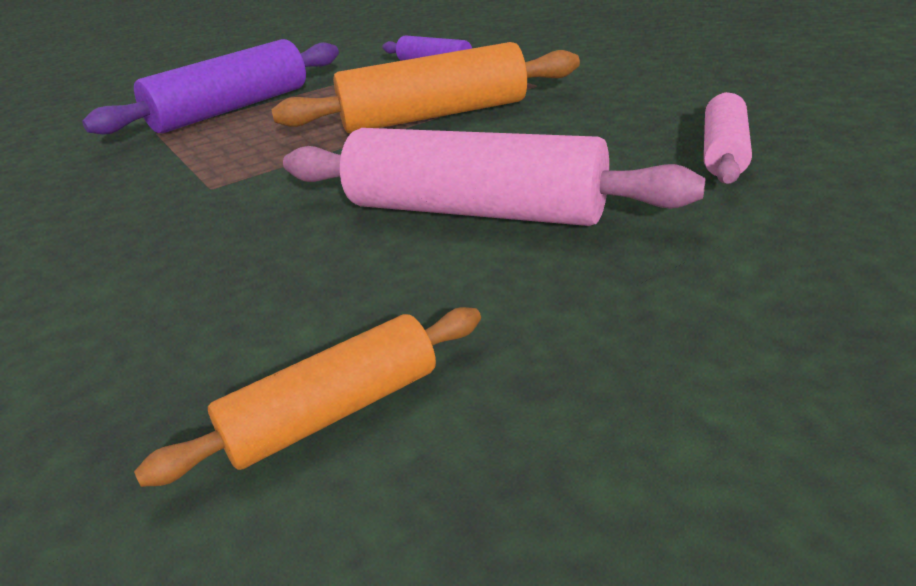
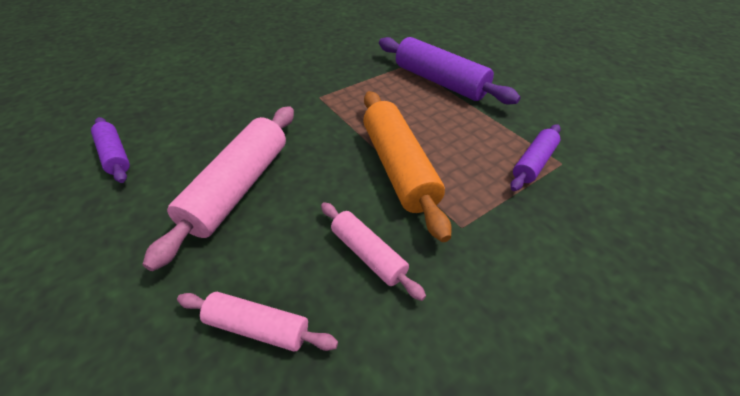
camera: 85 degrees right, 15 degrees up
orange rolling pin [134,307,481,487] -> purple rolling pin [91,117,130,183]
none -> pink rolling pin [321,202,426,301]

